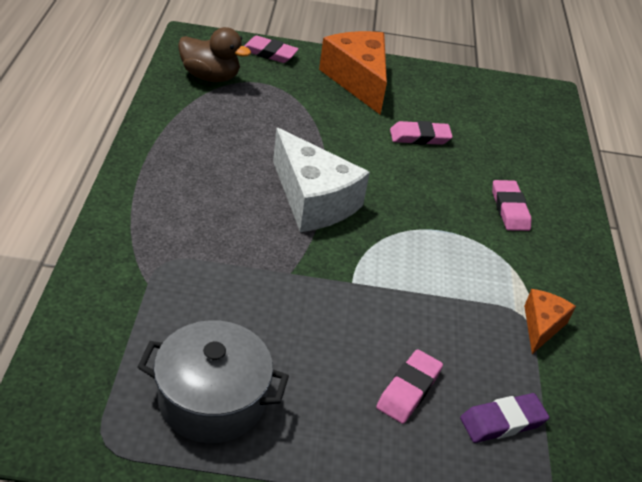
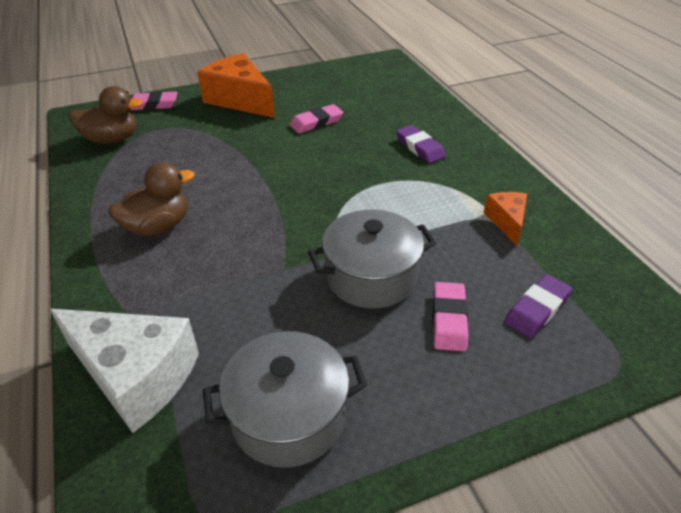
camera: 20 degrees left, 0 degrees up
white cheese [273,128,370,232] -> white cheese moved to [50,309,199,433]
pink eraser [492,180,531,231] -> purple eraser [396,125,446,163]
none -> brown duck [109,162,195,236]
none -> grey pot [308,210,436,309]

